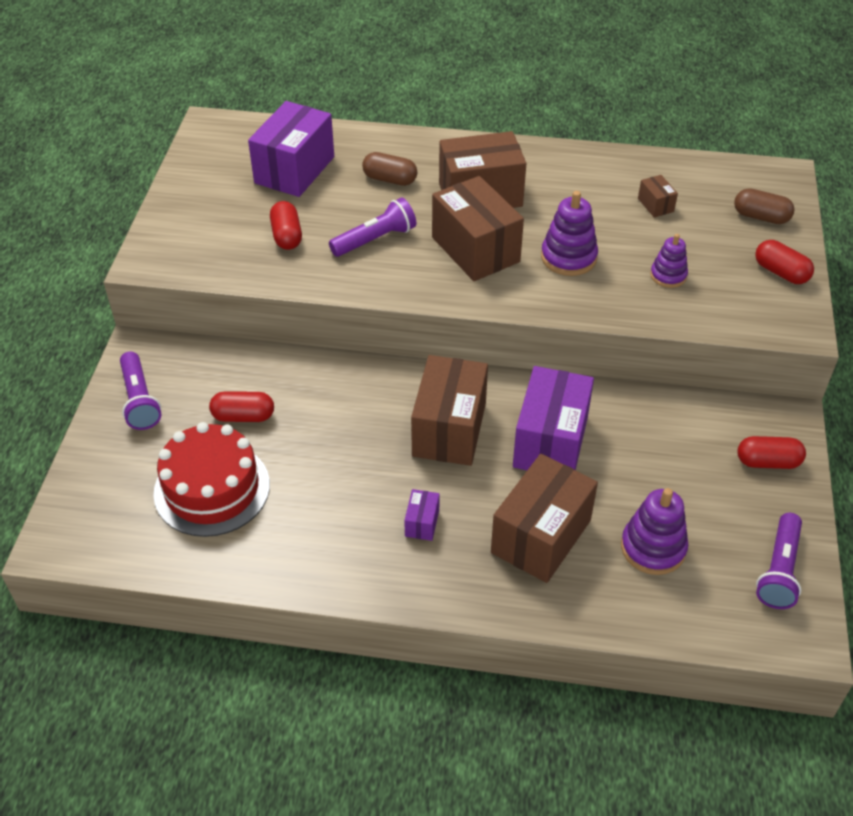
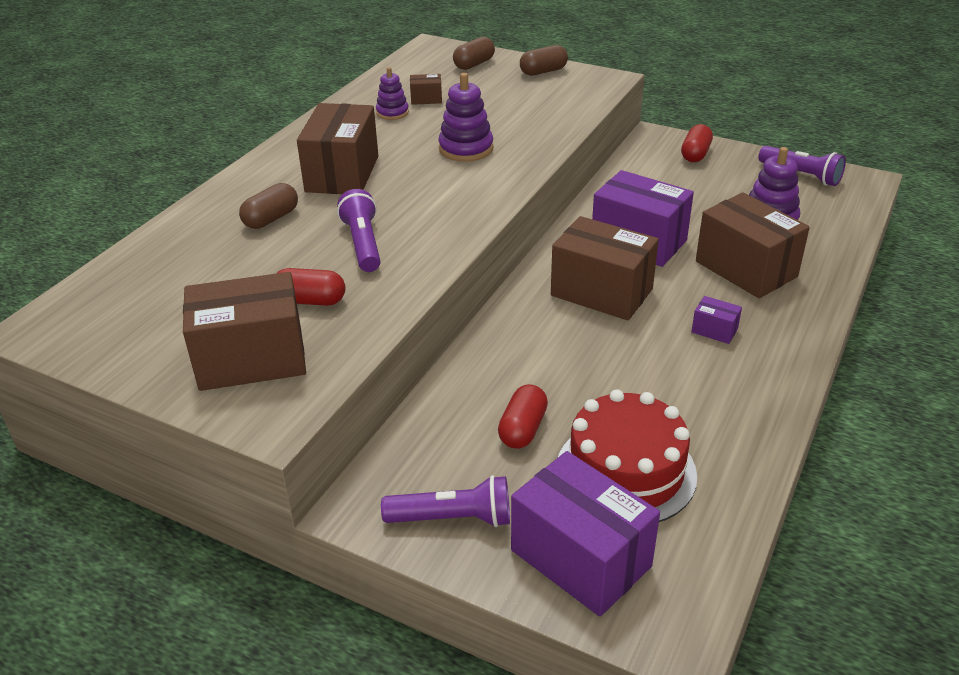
camera: 70 degrees left, 10 degrees down
purple box [248,101,334,197] -> purple box moved to [511,451,660,616]
brown box [432,176,524,281] -> brown box moved to [183,272,306,391]
purple stacking toy [650,234,688,288] -> purple stacking toy moved to [376,67,409,120]
red capsule [755,240,814,284] -> brown capsule [520,45,568,76]

